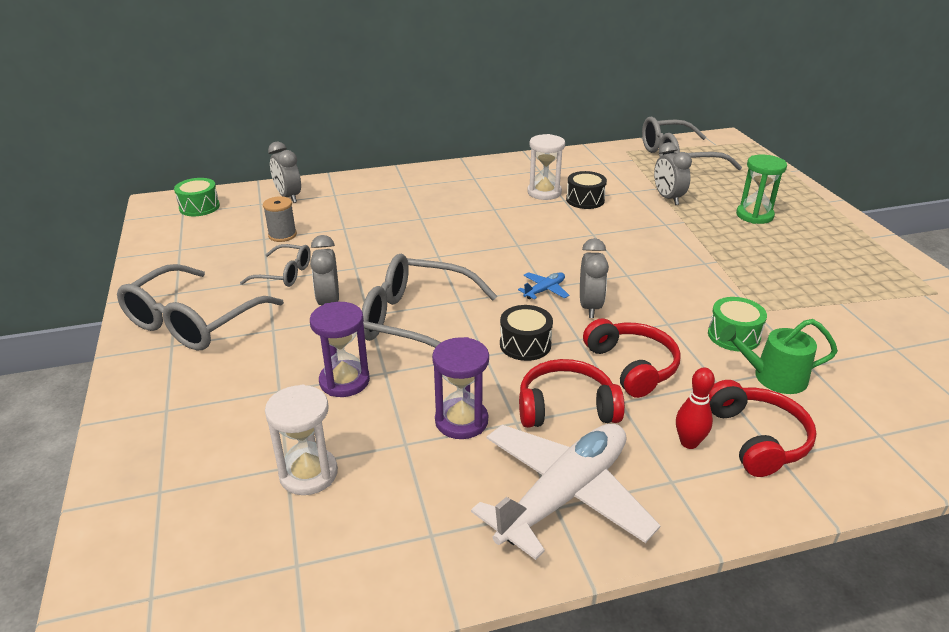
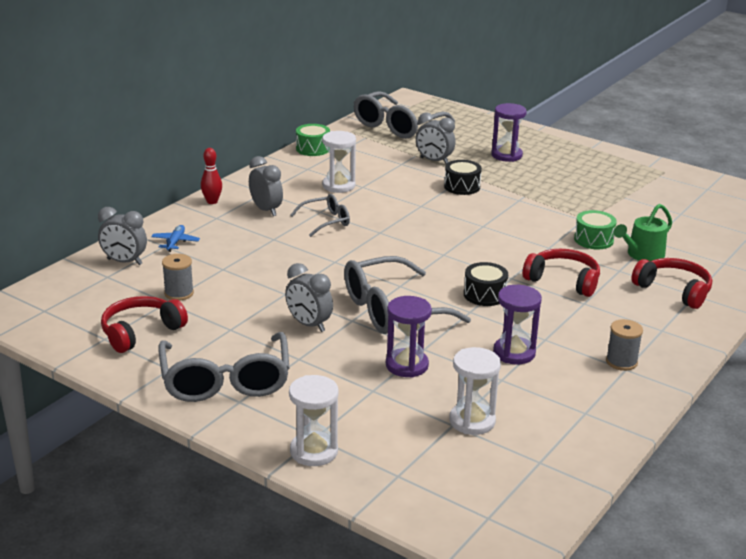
camera: 40 degrees left, 5 degrees down
green drum [174,178,220,216] -> green drum moved to [296,124,330,156]
grey glasses [240,244,311,287] -> grey glasses moved to [291,194,350,237]
white plane [471,424,661,560] -> grey spool [606,319,643,371]
blue plane [518,272,569,299] -> blue plane moved to [151,225,200,252]
red headphones [519,359,625,428] -> red headphones moved to [101,296,188,353]
black drum [566,171,607,209] -> black drum moved to [444,160,482,195]
grey clock [580,238,609,318] -> grey clock moved to [249,156,283,216]
red bowling pin [676,368,715,449] -> red bowling pin moved to [201,148,222,204]
green hourglass [736,155,787,224] -> purple hourglass [491,103,527,162]
none -> white hourglass [289,375,339,466]

